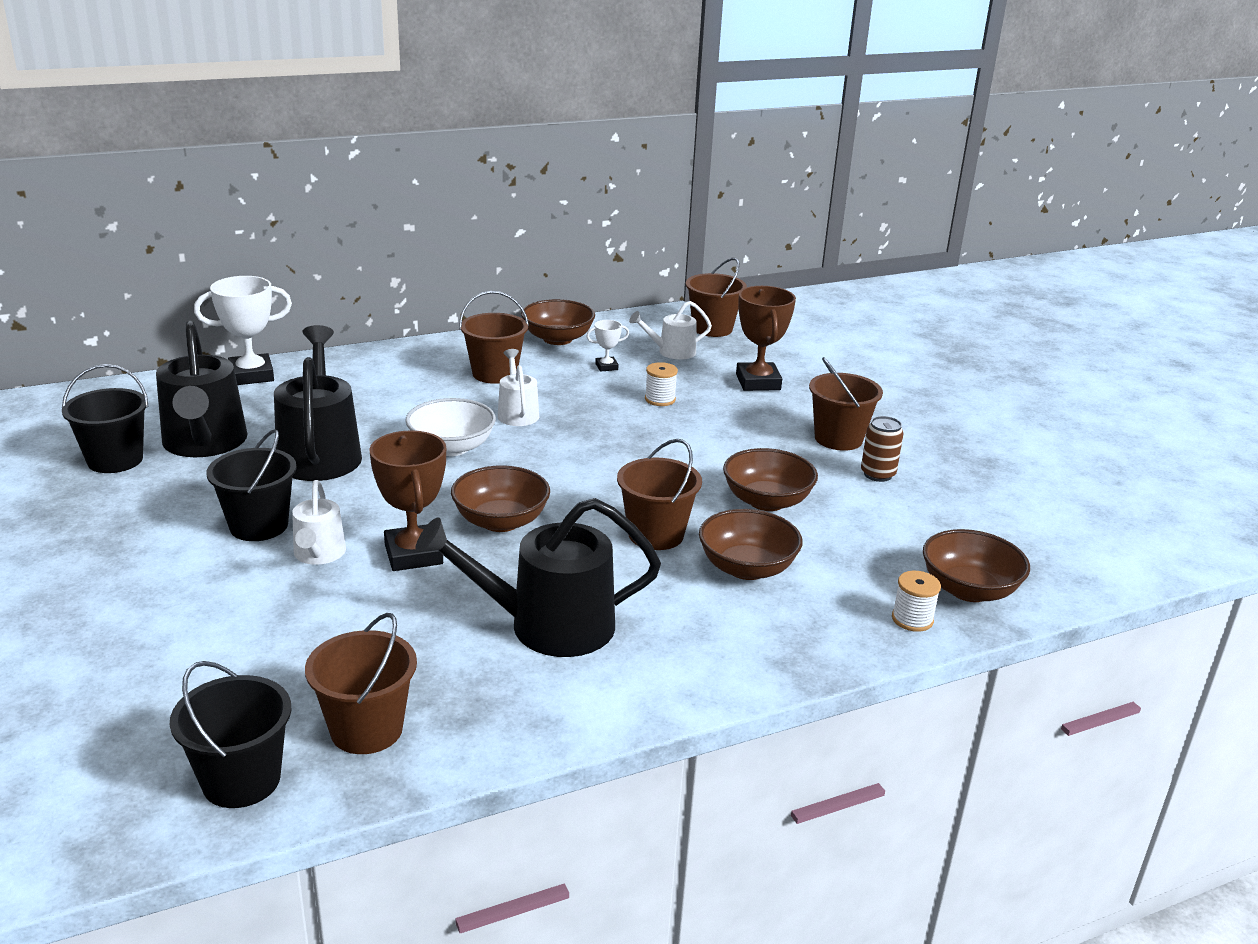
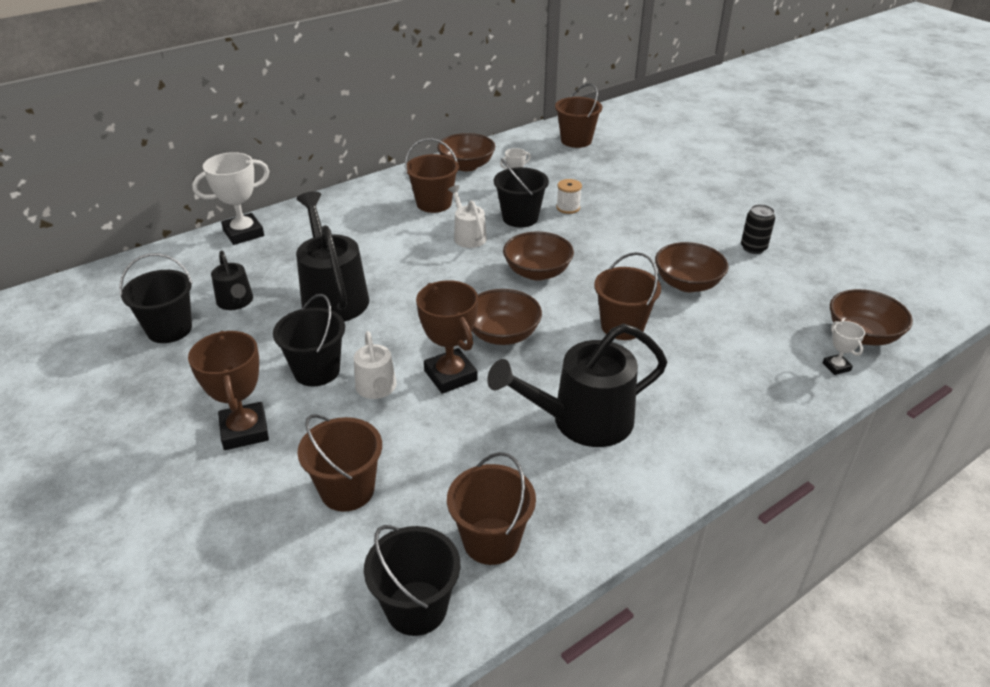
camera: 10 degrees left, 10 degrees up
black watering can [156,321,247,457] -> black watering can [211,251,253,310], size x0.54
white bowl [406,398,496,456] -> none
white watering can [629,301,712,360] -> none
brown bowl [699,509,802,580] -> brown bowl moved to [503,232,574,281]
brown trophy [736,286,796,391] -> brown trophy moved to [188,331,269,450]
brown bucket [809,357,883,451] -> brown bucket moved to [297,414,382,512]
brown can [861,416,903,482] -> black can [741,204,775,254]
white spool [892,571,941,632] -> white trophy [823,321,865,375]
none -> black bucket [494,159,549,227]

